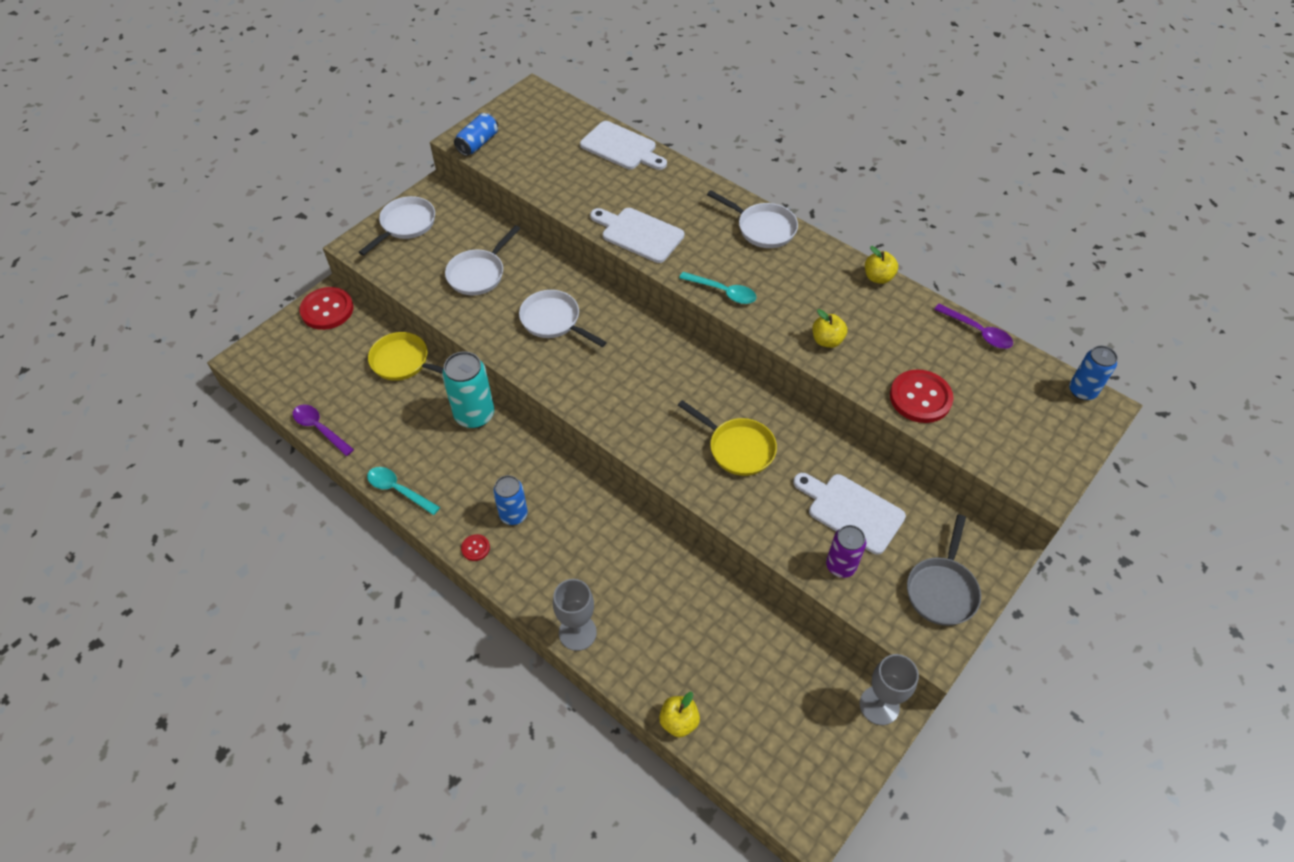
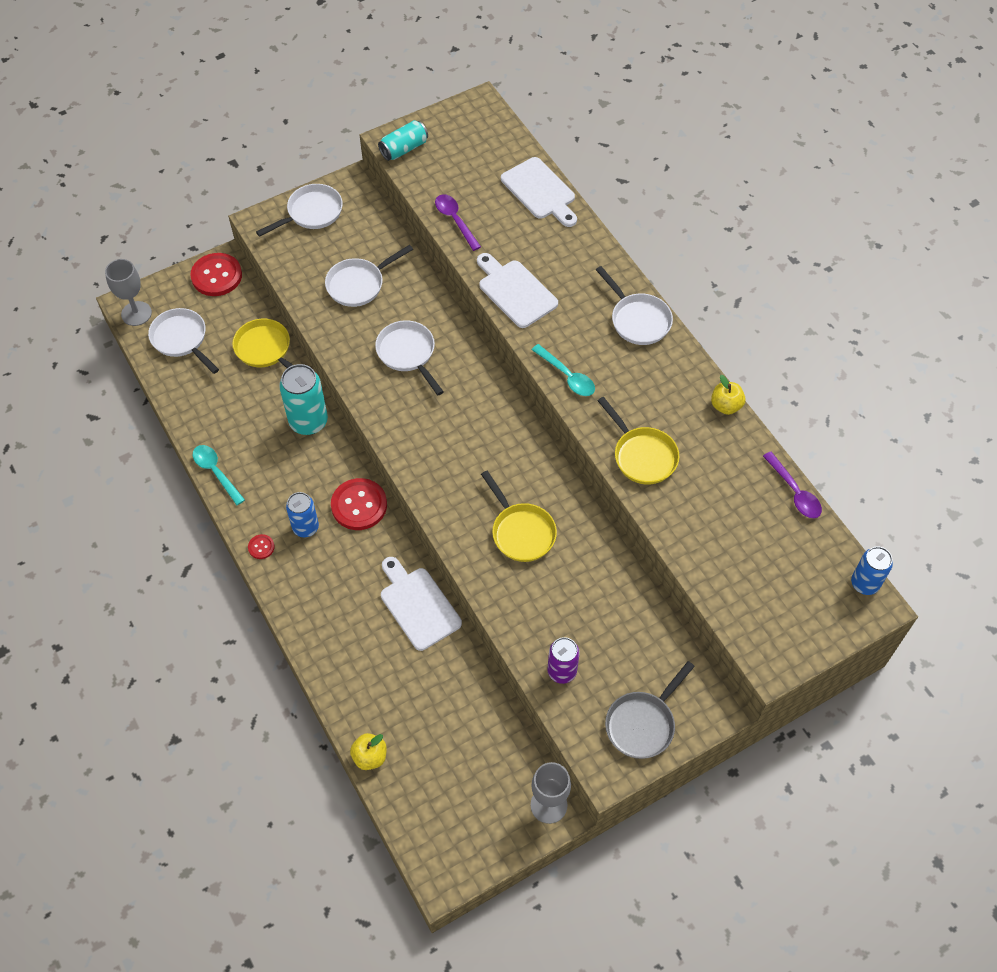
camera: 20 degrees right, 5 degrees up
purple spoon [293,405,354,456] -> purple spoon moved to [435,194,481,251]
blue can [454,113,498,156] -> turquoise can [378,120,428,161]
grey goblet [553,579,597,651] -> grey goblet moved to [105,259,152,326]
white cutting board [793,473,906,555] -> white cutting board moved to [381,557,462,651]
yellow apple [813,309,847,348] -> yellow pan [598,397,679,484]
red button [890,369,954,423] -> red button moved to [331,478,387,530]
none -> white pan [148,308,219,374]

